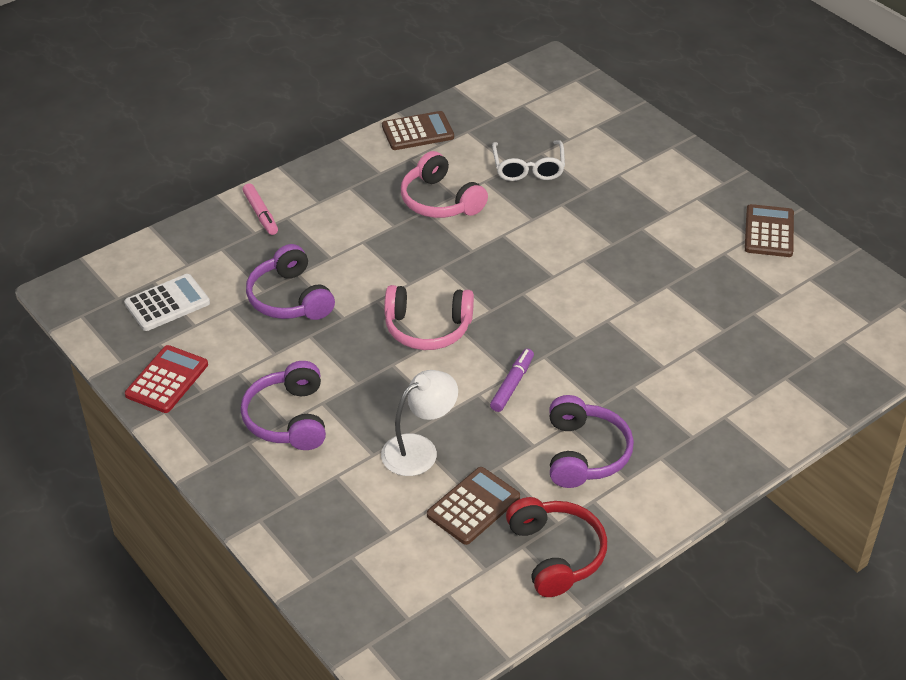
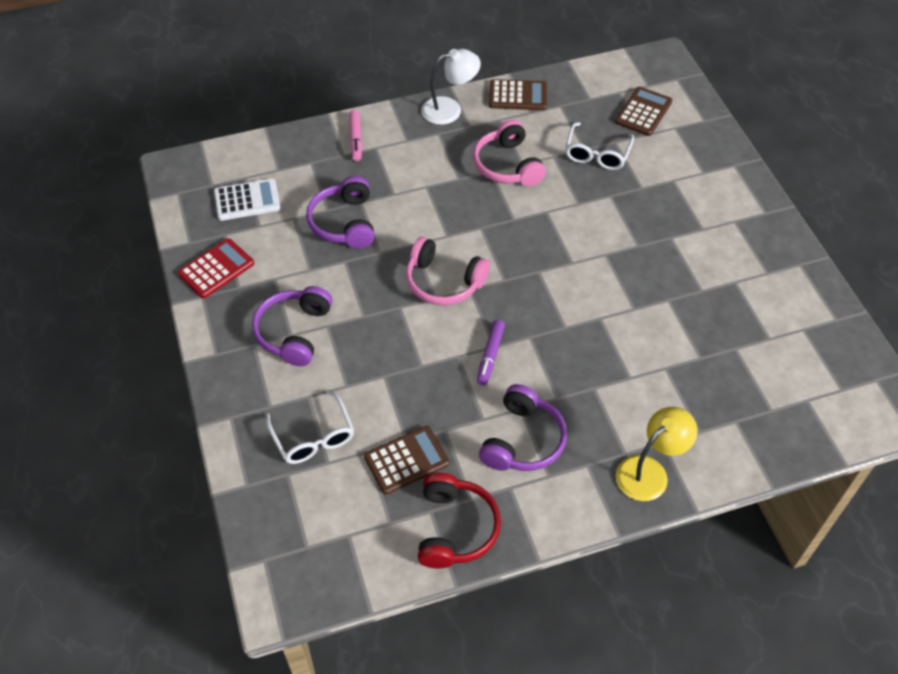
camera: 20 degrees right, 10 degrees up
white lamp [381,370,458,476] -> white lamp moved to [421,49,481,125]
purple marker [490,349,534,412] -> purple marker turned 150 degrees clockwise [477,320,505,385]
brown calculator [745,204,794,257] -> brown calculator moved to [615,87,672,136]
none -> white glasses [266,389,354,464]
none -> yellow lamp [616,407,698,501]

